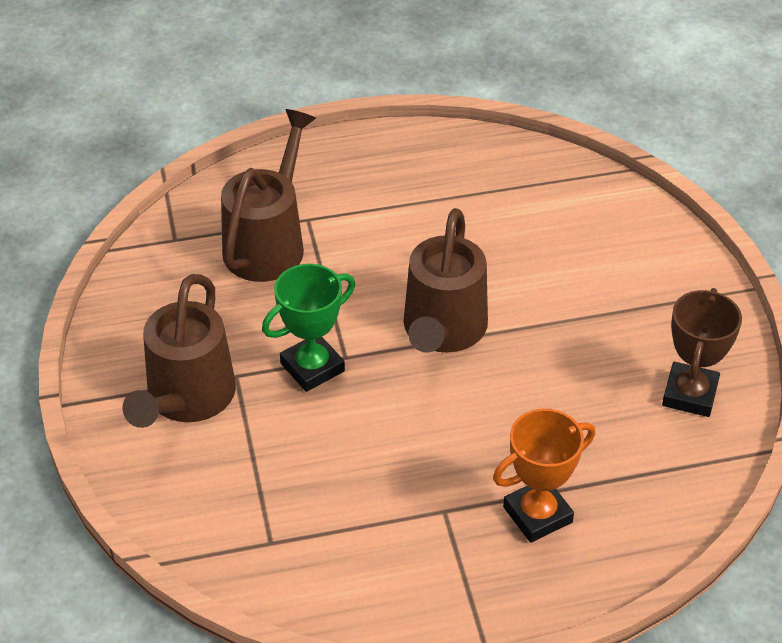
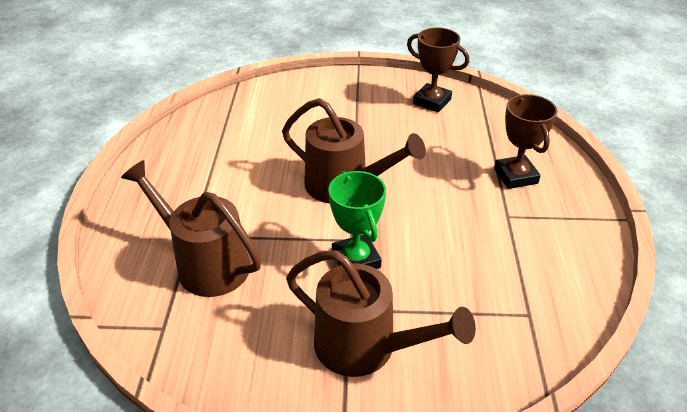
camera: 75 degrees left, 5 degrees down
orange trophy [493,409,595,543] -> brown trophy [494,94,557,189]

